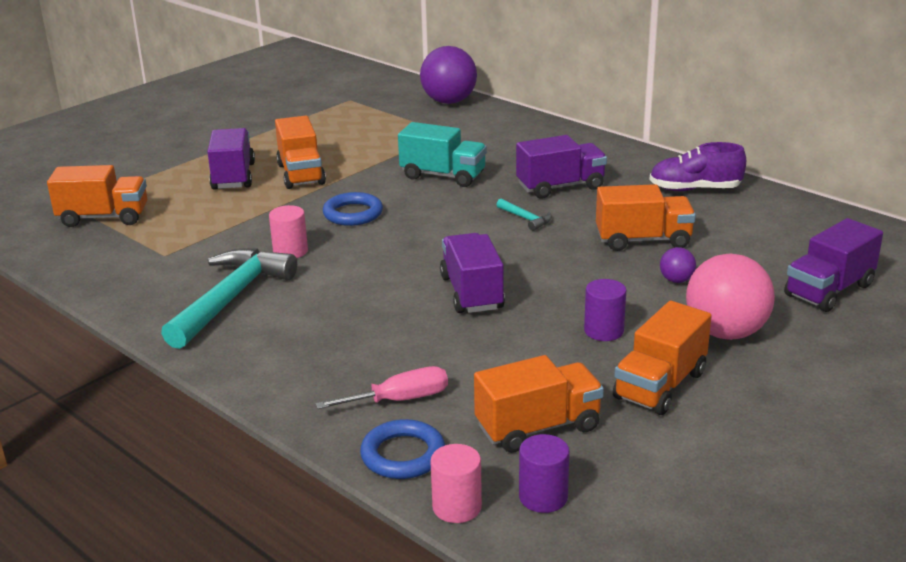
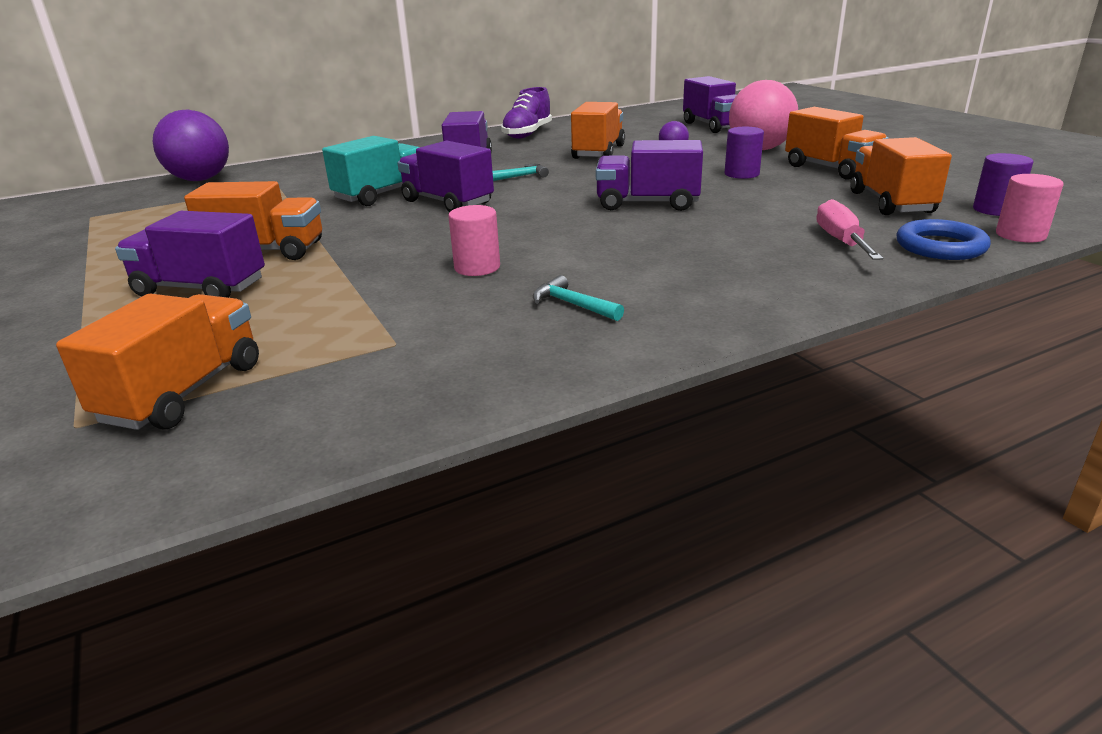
camera: 70 degrees left, 0 degrees up
turquoise hammer [161,248,297,349] -> turquoise hammer [533,275,624,321], size x0.43
blue ring [323,192,383,226] -> none
none -> purple truck [398,141,494,212]

